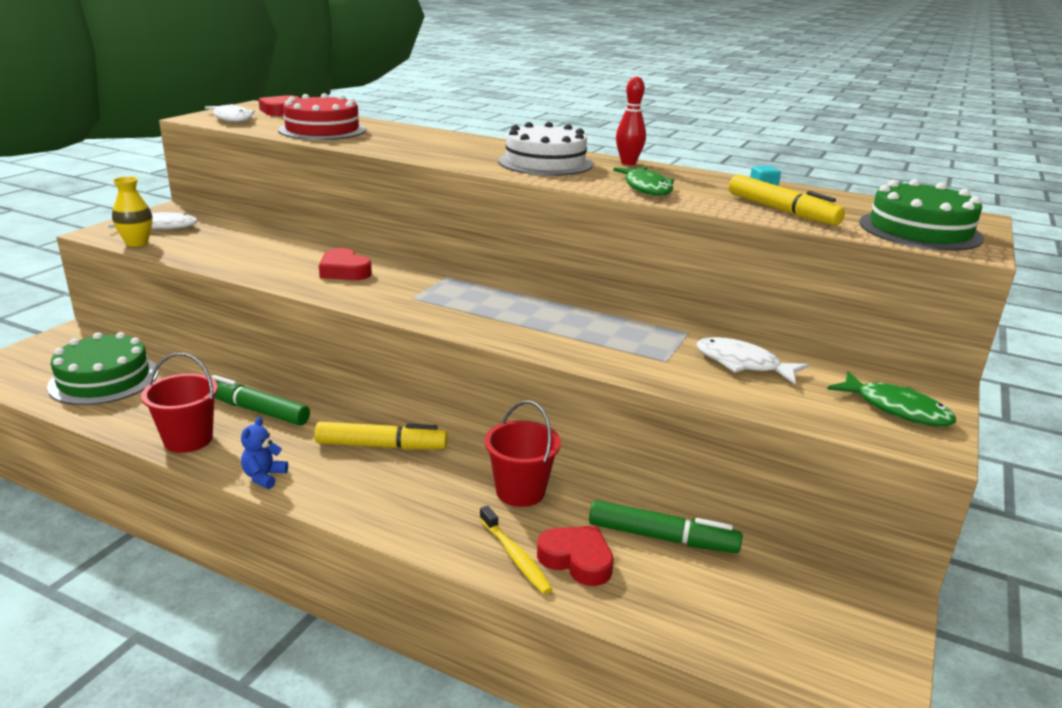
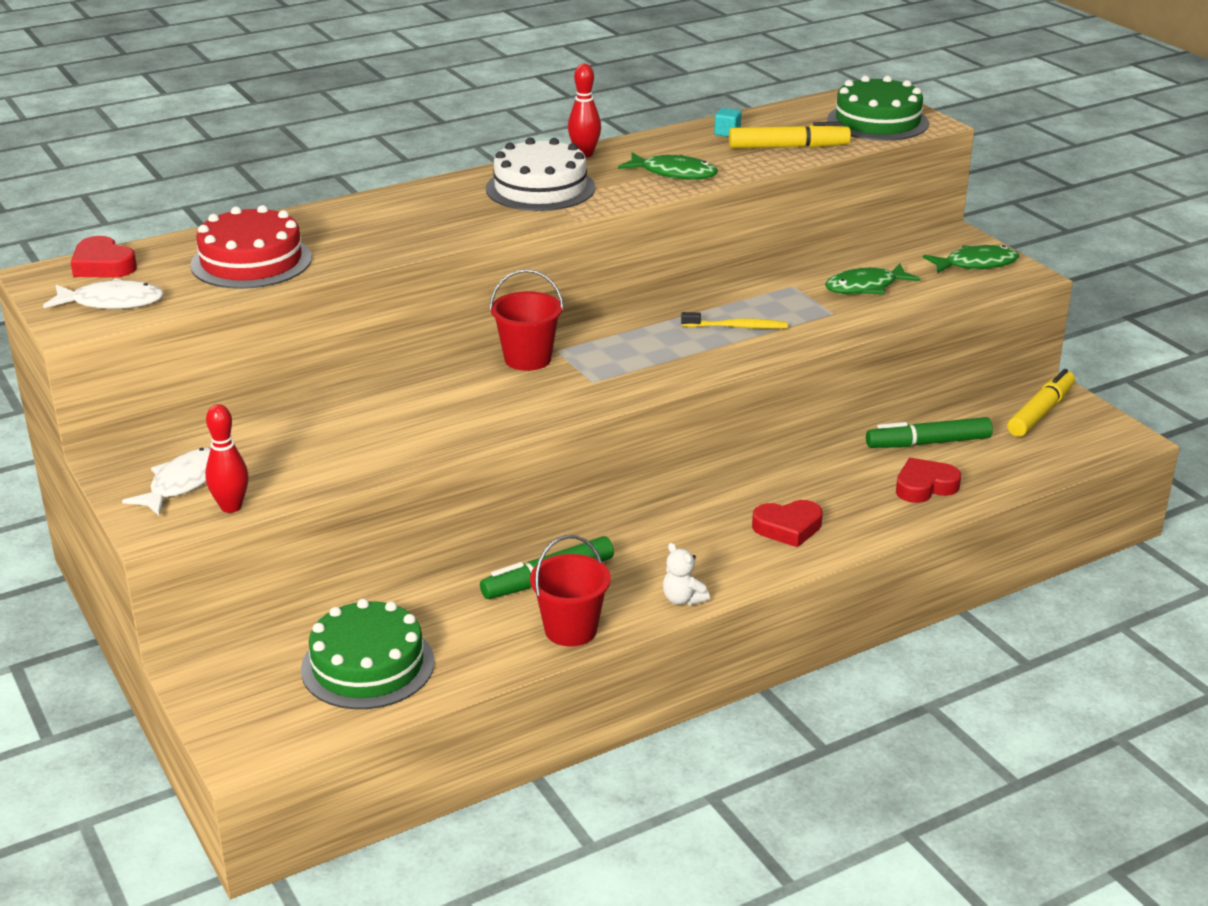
camera: 55 degrees left, 5 degrees up
yellow vase [112,176,153,247] -> red bowling pin [205,404,249,513]
blue teddy bear [241,417,288,489] -> white teddy bear [663,543,710,606]
yellow marker [314,422,448,450] -> yellow marker moved to [1007,369,1075,437]
red heart [319,248,372,280] -> red heart moved to [752,500,823,547]
yellow toothbrush [480,506,553,594] -> yellow toothbrush moved to [681,312,788,329]
red bucket [485,401,561,507] -> red bucket moved to [489,269,564,371]
green marker [589,500,743,553] -> green marker turned 150 degrees counterclockwise [866,417,993,448]
white fish [697,337,809,384] -> green fish [825,264,921,294]

